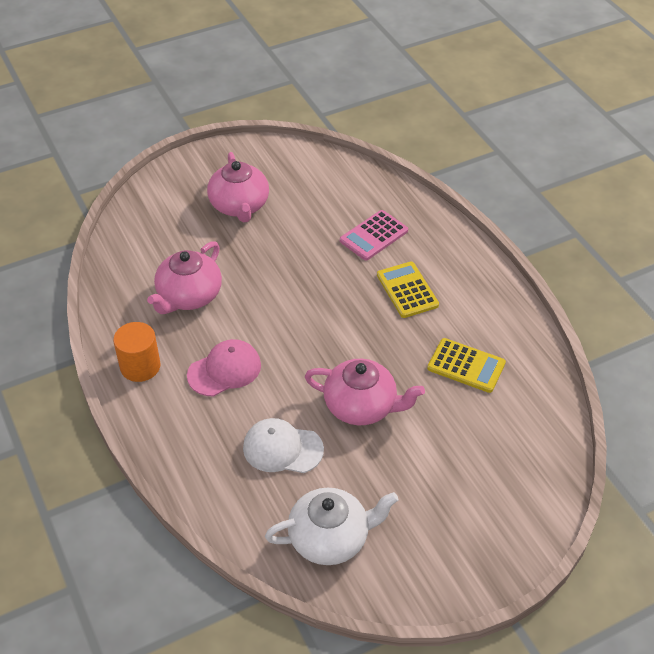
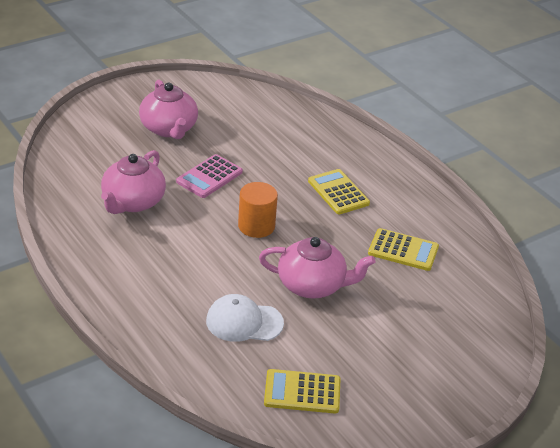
camera: 10 degrees left, 10 degrees down
orange cylinder [113,322,161,382] -> orange cylinder moved to [238,182,278,238]
pink cap [187,339,261,396] -> none
white teapot [265,488,399,565] -> yellow calculator [264,369,341,414]
pink calculator [340,210,408,260] -> pink calculator moved to [176,154,243,198]

